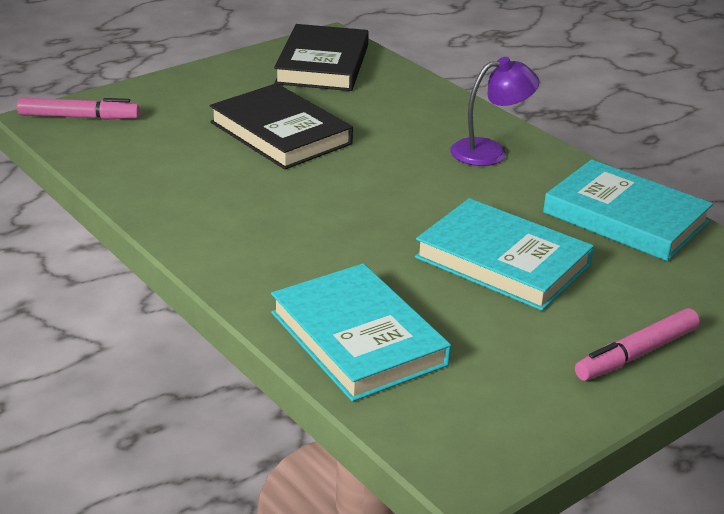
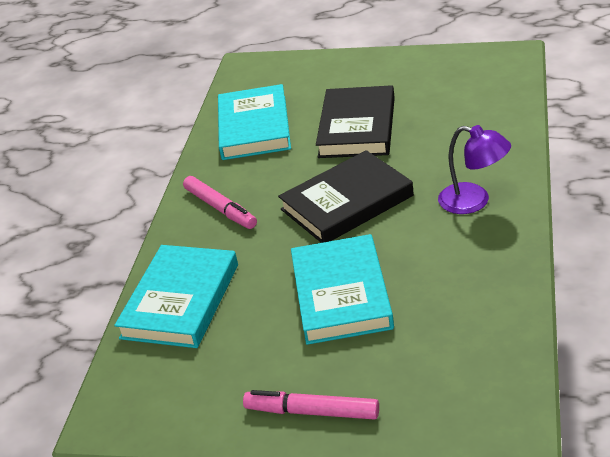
camera: 55 degrees right, 5 degrees up
pink marker [17,98,140,120] -> pink marker moved to [183,176,257,229]
black book [274,24,369,91] -> black book moved to [278,150,414,243]
turquoise book [543,159,713,261] -> turquoise book moved to [218,84,291,160]

